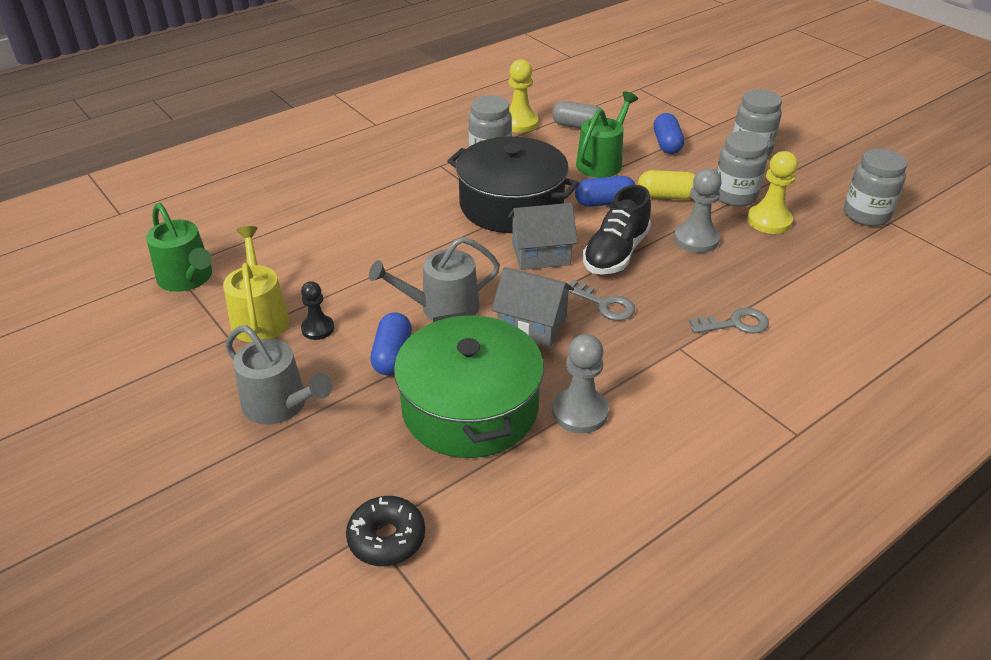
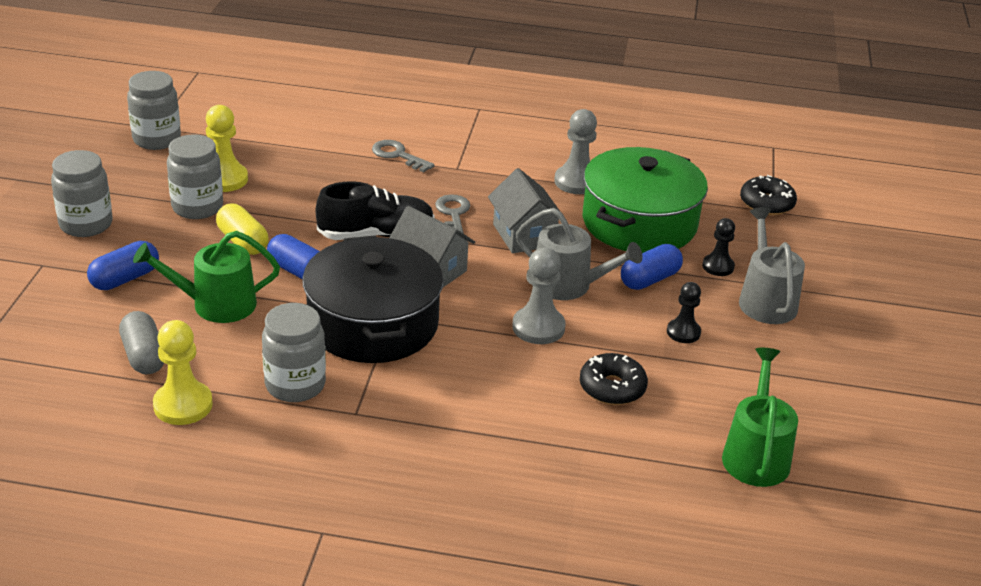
camera: 135 degrees left, 5 degrees down
yellow watering can [223,226,290,342] -> none
grey pawn [674,168,721,253] -> grey pawn moved to [512,248,566,344]
none -> black donut [580,353,648,405]
none -> black pawn [702,218,735,276]

